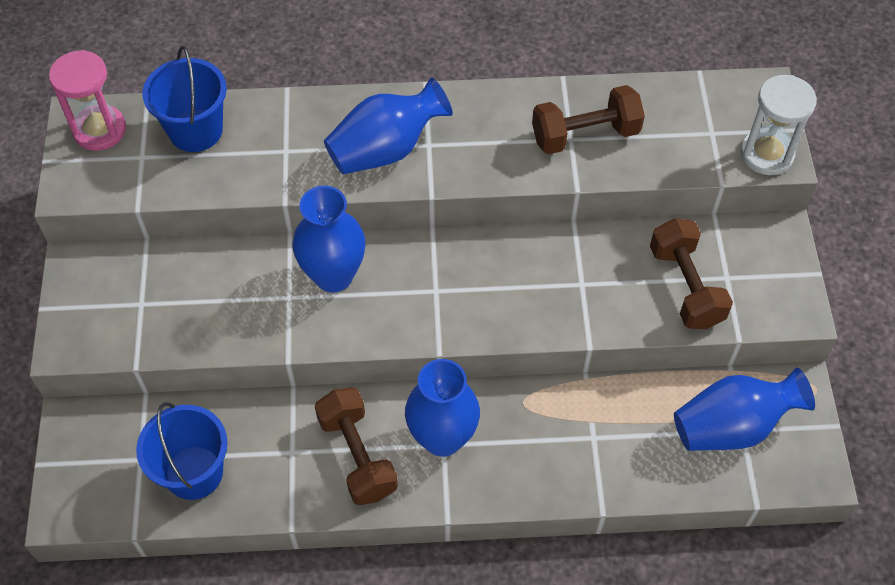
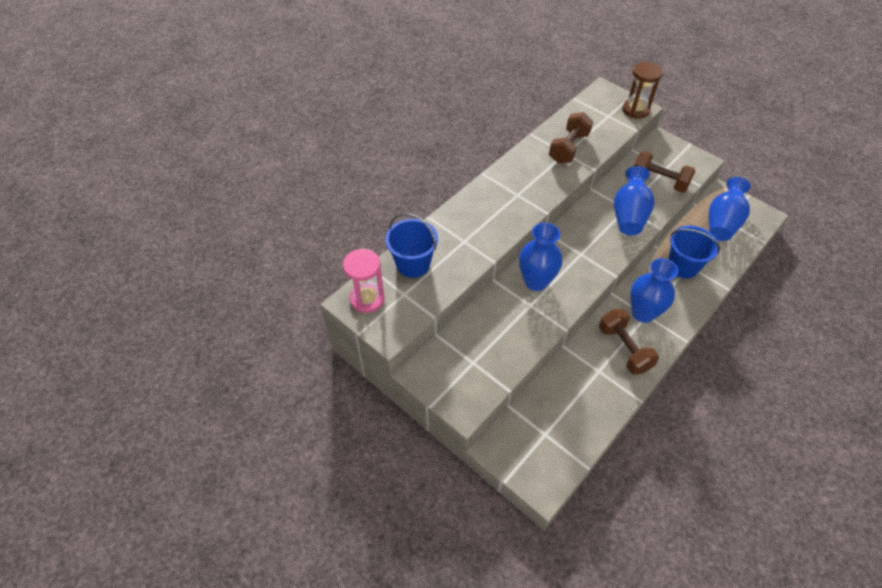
camera: 45 degrees left, 5 degrees down
blue bucket [136,402,228,500] -> blue bucket moved to [669,226,720,278]
brown dumbbell [315,387,398,505] -> brown dumbbell turned 45 degrees clockwise [599,309,659,375]
blue vase [324,77,453,174] -> blue vase moved to [614,166,655,235]
white hourglass [740,75,817,175] -> brown hourglass [622,62,663,119]

